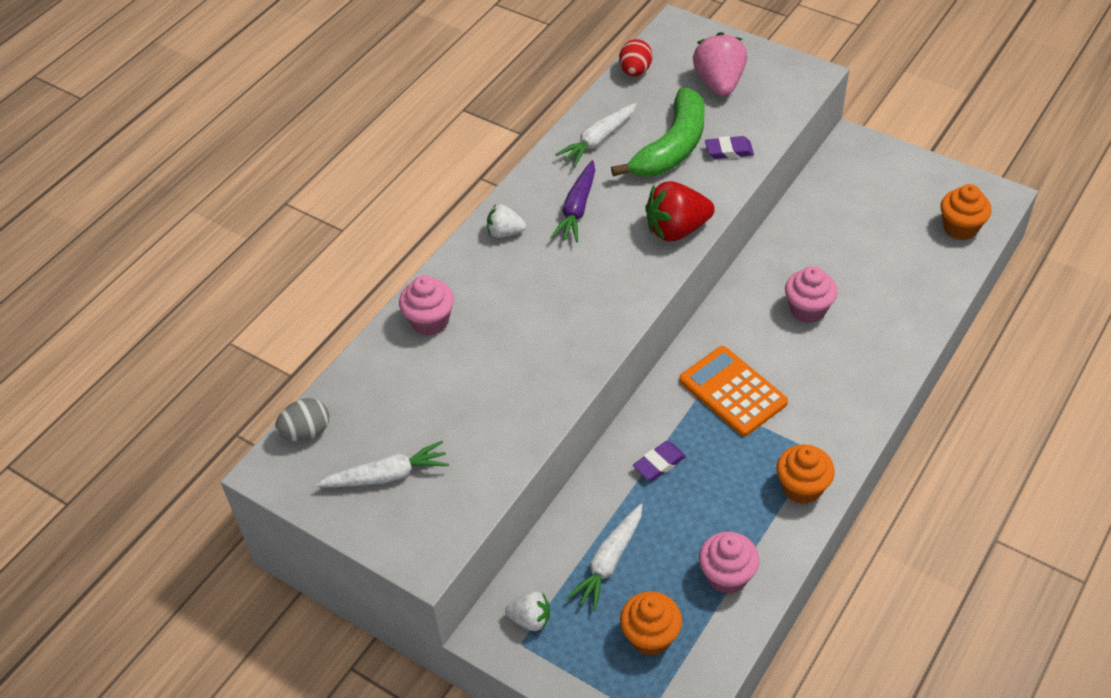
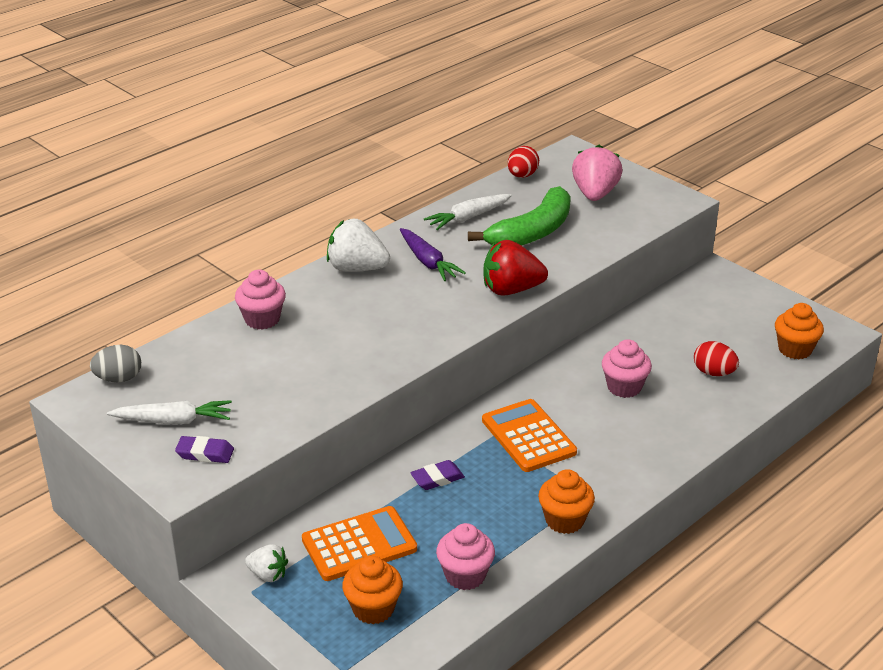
camera: 10 degrees right, 15 degrees down
white strawberry [487,205,526,238] -> white strawberry [327,219,390,272], size x1.77
purple carrot [551,160,595,242] -> purple carrot turned 60 degrees counterclockwise [400,228,466,281]
white carrot [567,504,643,611] -> orange calculator [302,506,417,581]
purple eraser [705,136,754,159] -> purple eraser moved to [175,436,234,463]
none -> red egg [694,341,739,376]

